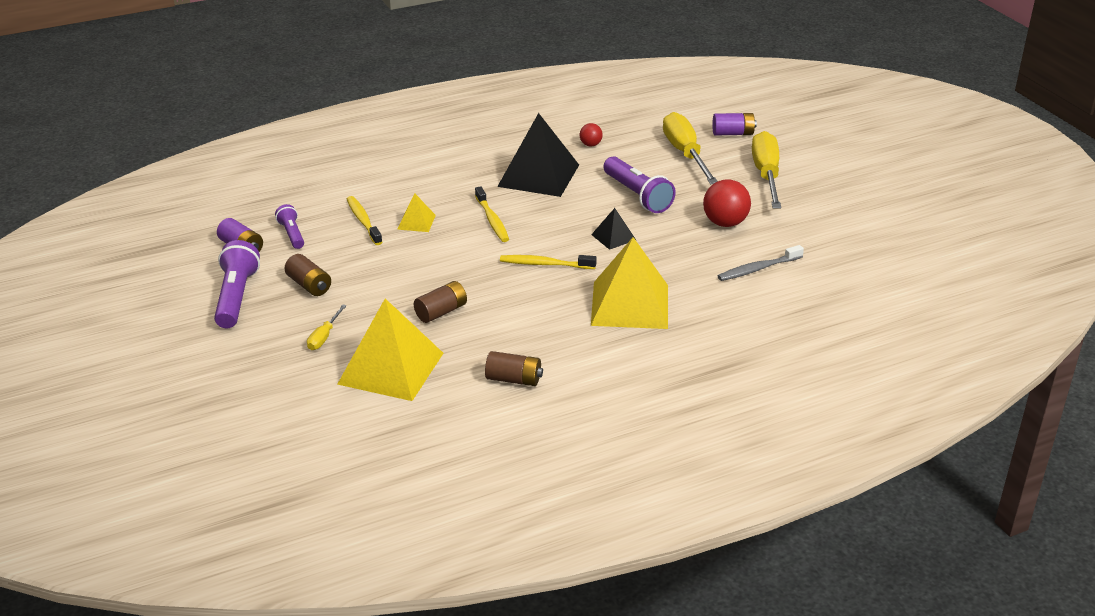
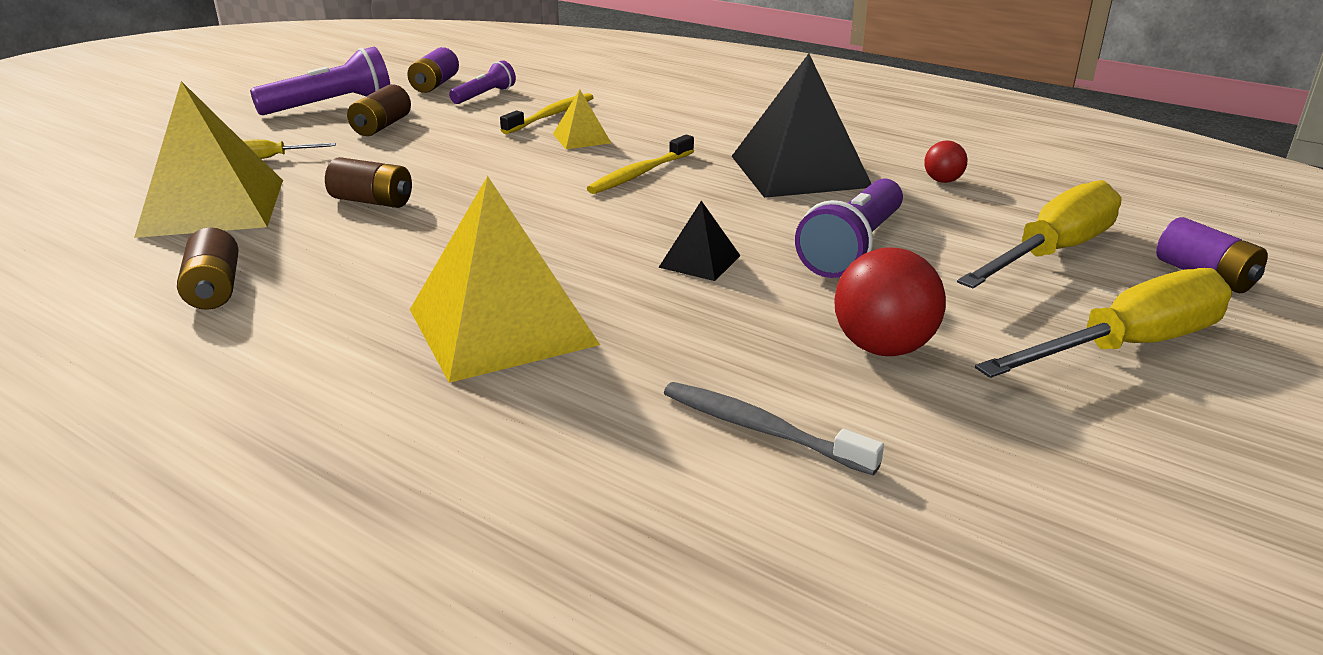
camera: 60 degrees right, 5 degrees down
yellow toothbrush [500,255,597,269] -> none

